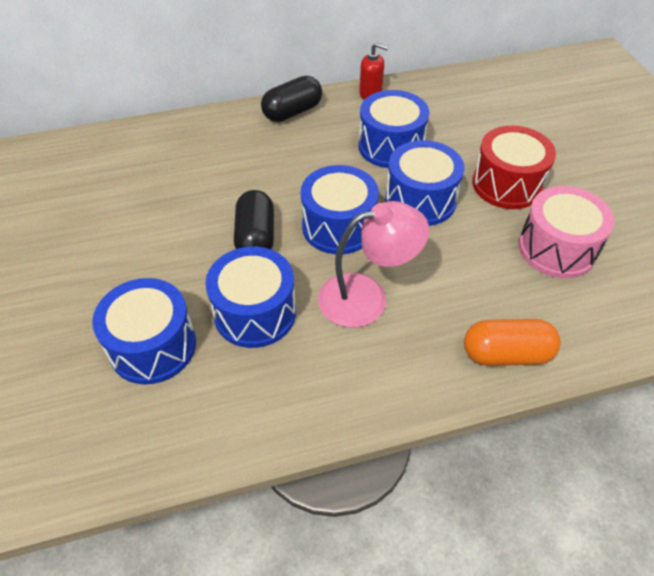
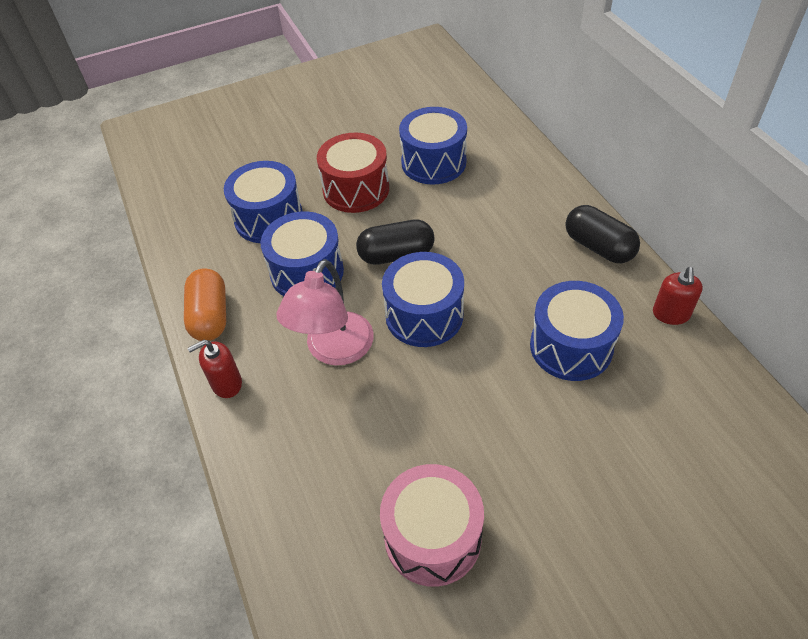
camera: 85 degrees right, 0 degrees up
pink lamp [318,201,429,328] -> pink lamp turned 45 degrees clockwise [276,259,374,366]
blue drum [385,140,464,226] -> blue drum moved to [399,107,467,184]
orange capsule [464,319,561,366] -> orange capsule moved to [184,268,226,341]
red drum [472,126,556,209] -> red drum moved to [317,133,389,213]
none -> red soap dispenser [188,340,242,398]

